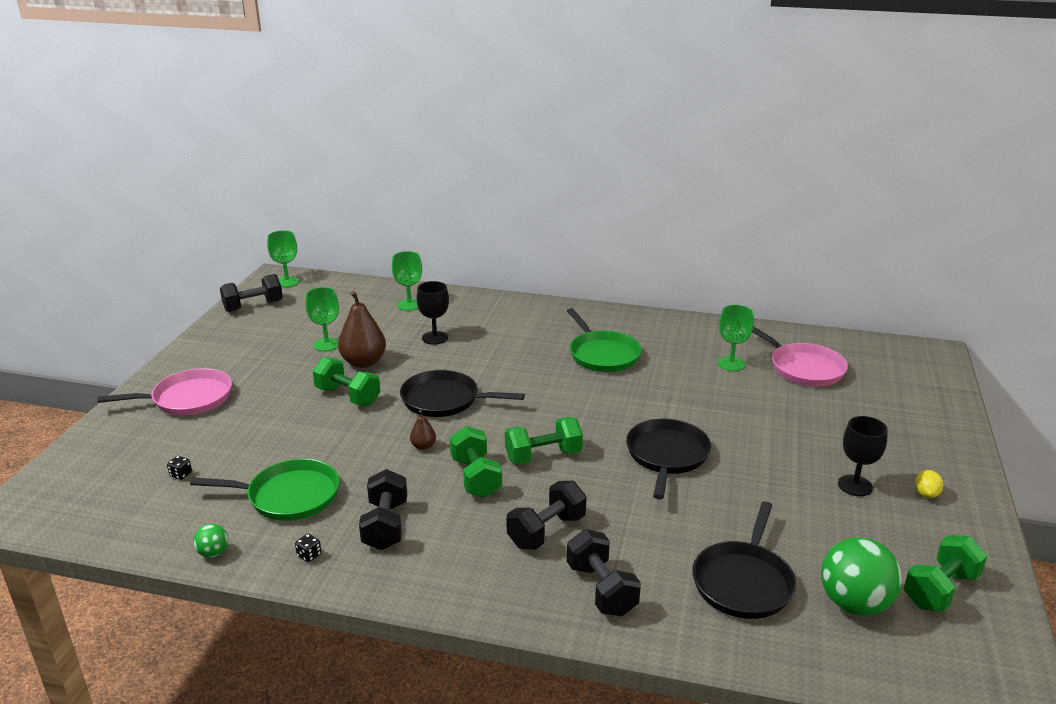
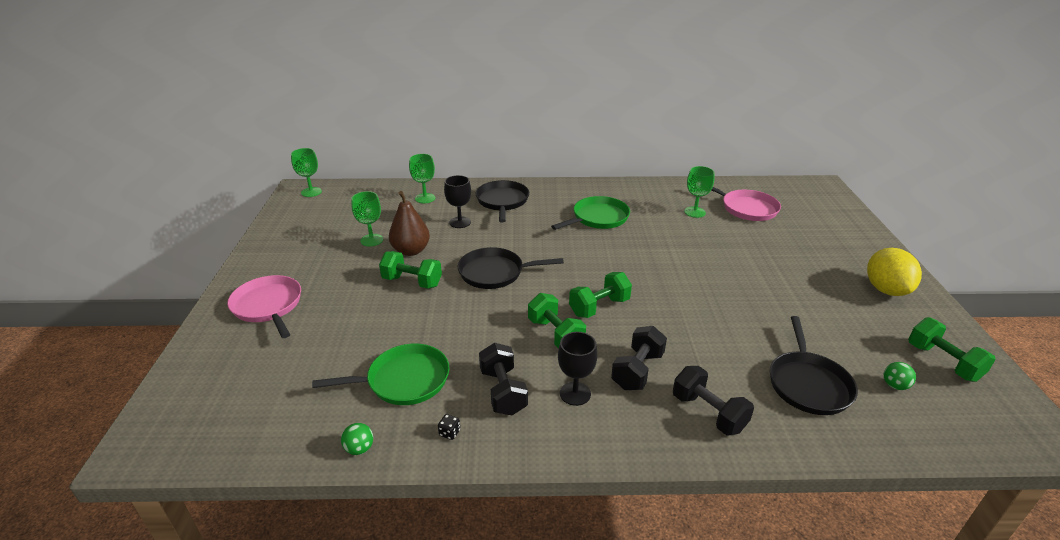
camera: 15 degrees left, 5 degrees up
pink pan [97,368,232,416] -> pink pan turned 90 degrees counterclockwise [227,275,301,338]
black dice [167,456,192,480] -> none
black dumbbell [220,274,283,312] -> none
brown pear [410,410,436,450] -> none
green pan [567,308,642,372] -> green pan turned 90 degrees counterclockwise [551,196,630,230]
black pan [626,419,711,499] -> black pan moved to [476,180,529,223]
green ball [821,537,902,616] -> green ball [884,362,916,390], size x0.47
black goblet [838,416,888,496] -> black goblet moved to [558,332,598,406]
green dumbbell [904,535,987,612] -> green dumbbell turned 60 degrees counterclockwise [908,317,996,382]
yellow lemon [915,470,943,498] -> yellow lemon [867,248,922,296], size x2.29

